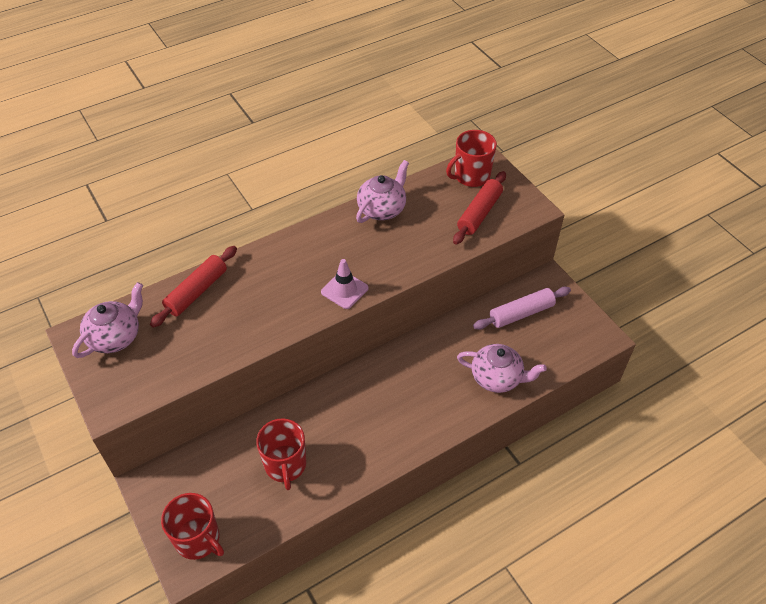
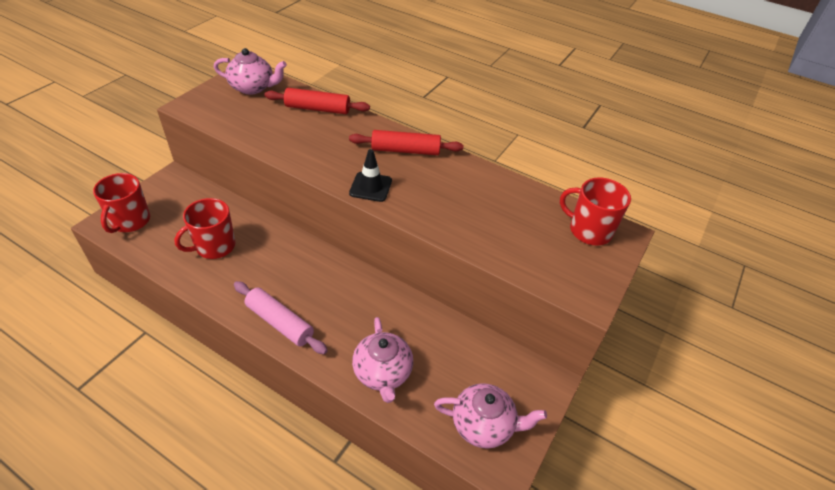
camera: 60 degrees right, 5 degrees down
pink traffic cone [321,259,369,309] -> black traffic cone [349,149,392,202]
pink teapot [356,160,409,223] -> pink teapot moved to [434,383,547,449]
red rolling pin [453,171,506,244] -> red rolling pin moved to [349,130,463,155]
pink rolling pin [473,287,571,330] -> pink rolling pin moved to [234,281,328,354]

